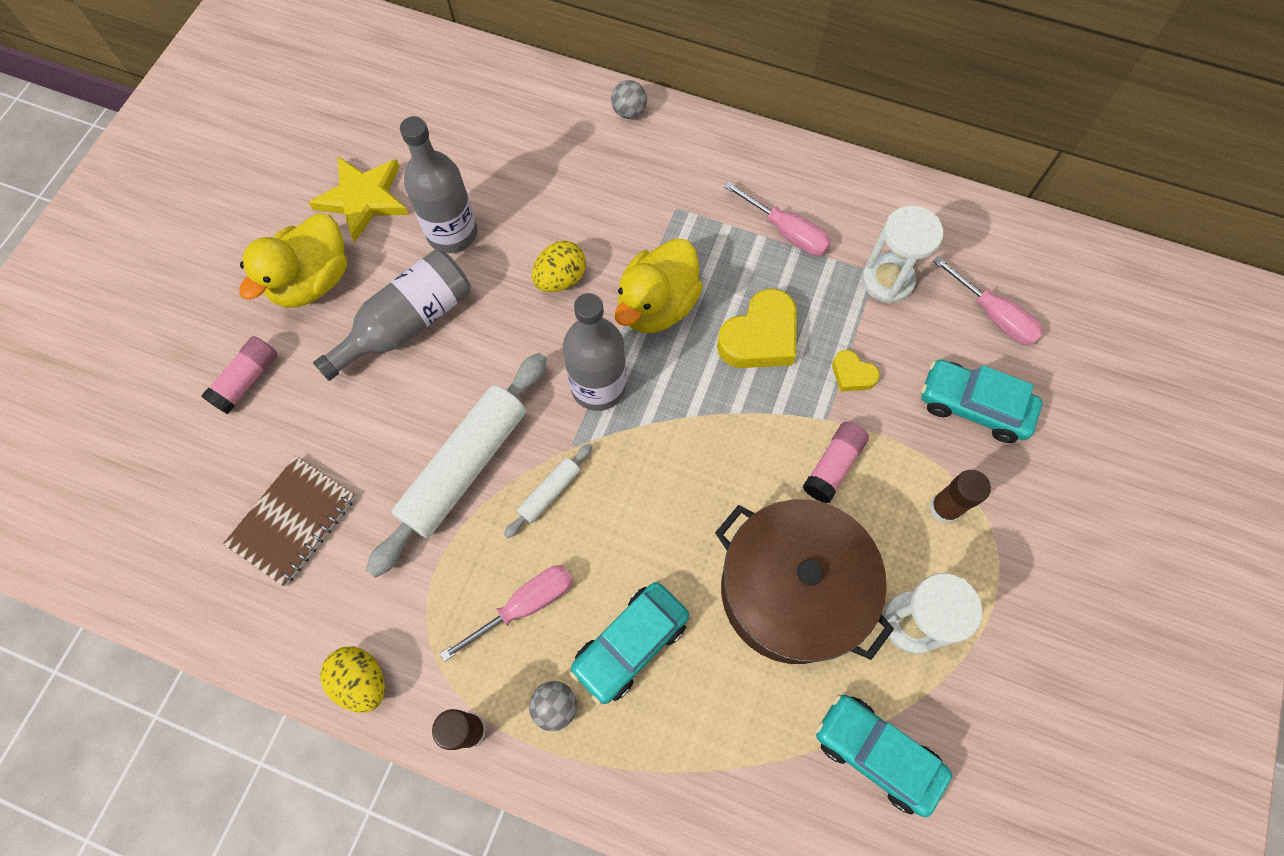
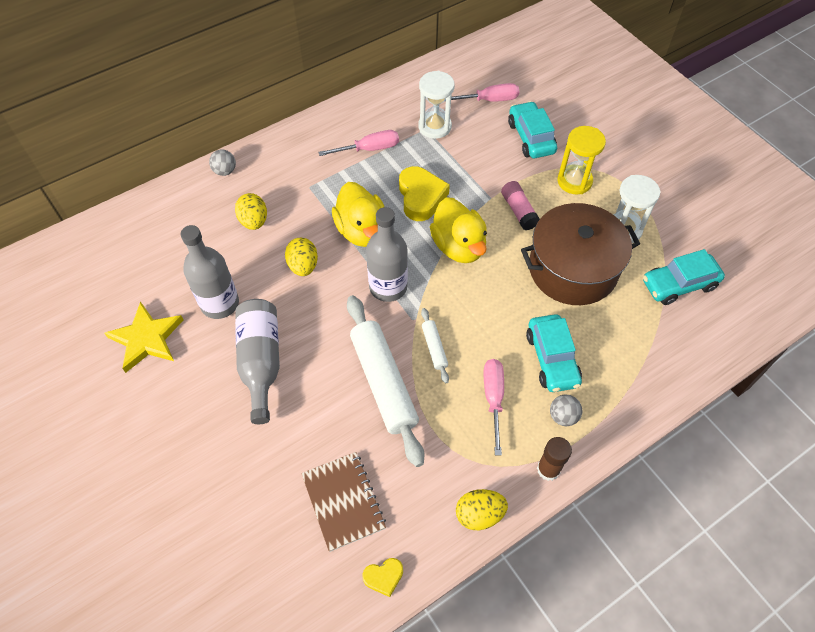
camera: 55 degrees left, 10 degrees down
pink glue stick [201,336,278,414] -> none
yellow duck [239,213,347,308] -> yellow duck moved to [430,197,487,263]
yellow heart [832,350,880,392] -> yellow heart moved to [362,558,403,597]
turquoise car [921,360,1042,443] -> turquoise car turned 105 degrees clockwise [508,101,557,158]
brown glue stick [929,470,991,523] -> yellow hourglass [557,126,606,194]
none -> yellow egg [235,193,267,230]

